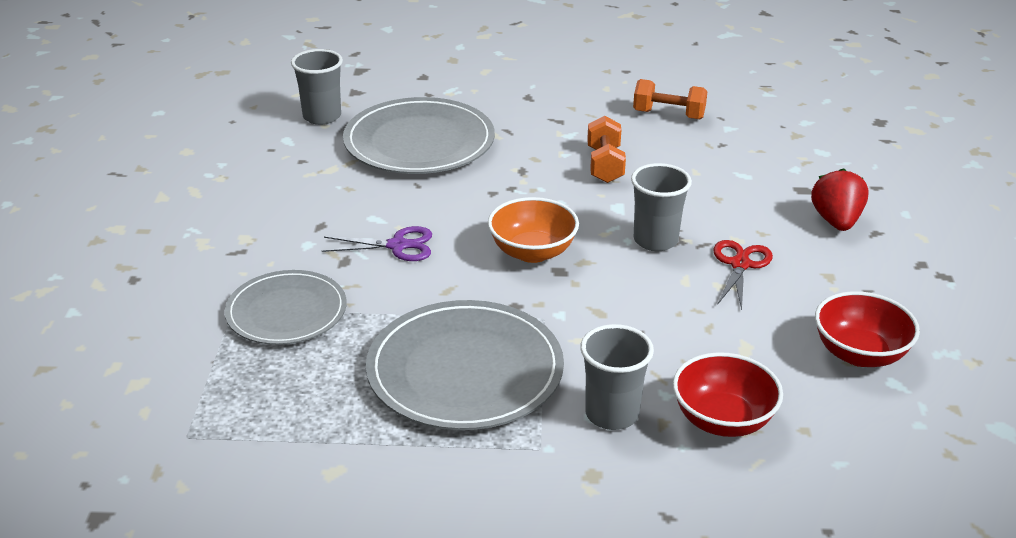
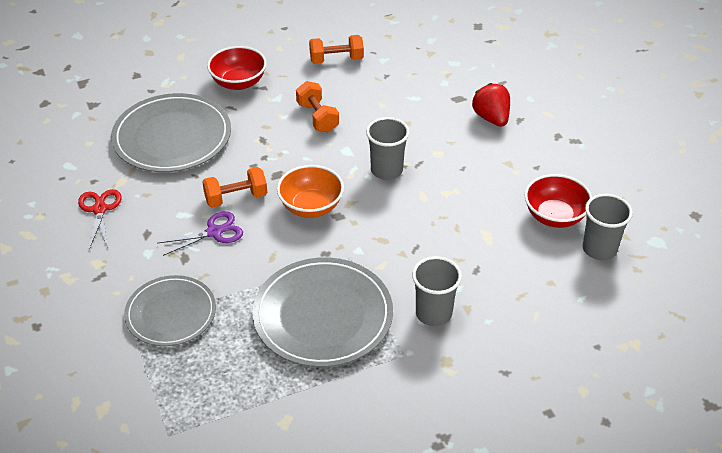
camera: 25 degrees left, 10 degrees up
grey cup [291,49,343,125] -> grey cup moved to [583,194,633,260]
red bowl [673,352,783,437] -> red bowl moved to [207,46,267,90]
red scissors [713,240,773,310] -> red scissors moved to [78,189,122,250]
none -> orange dumbbell [202,167,267,208]

